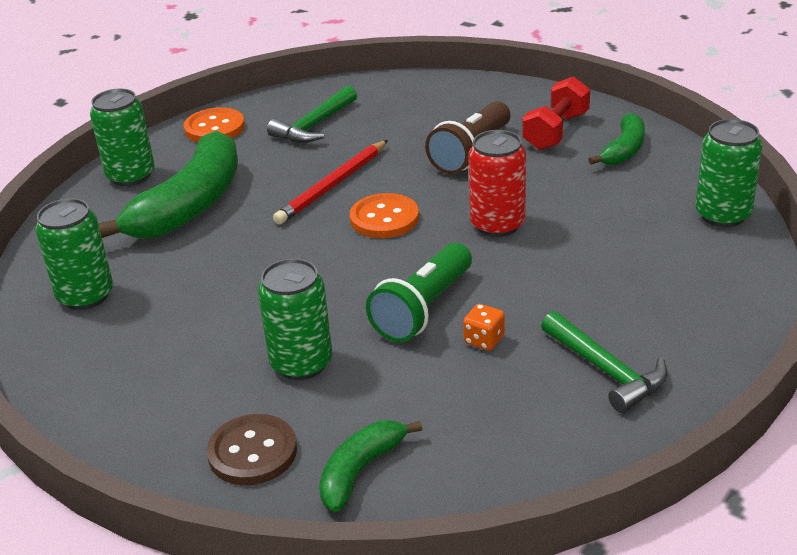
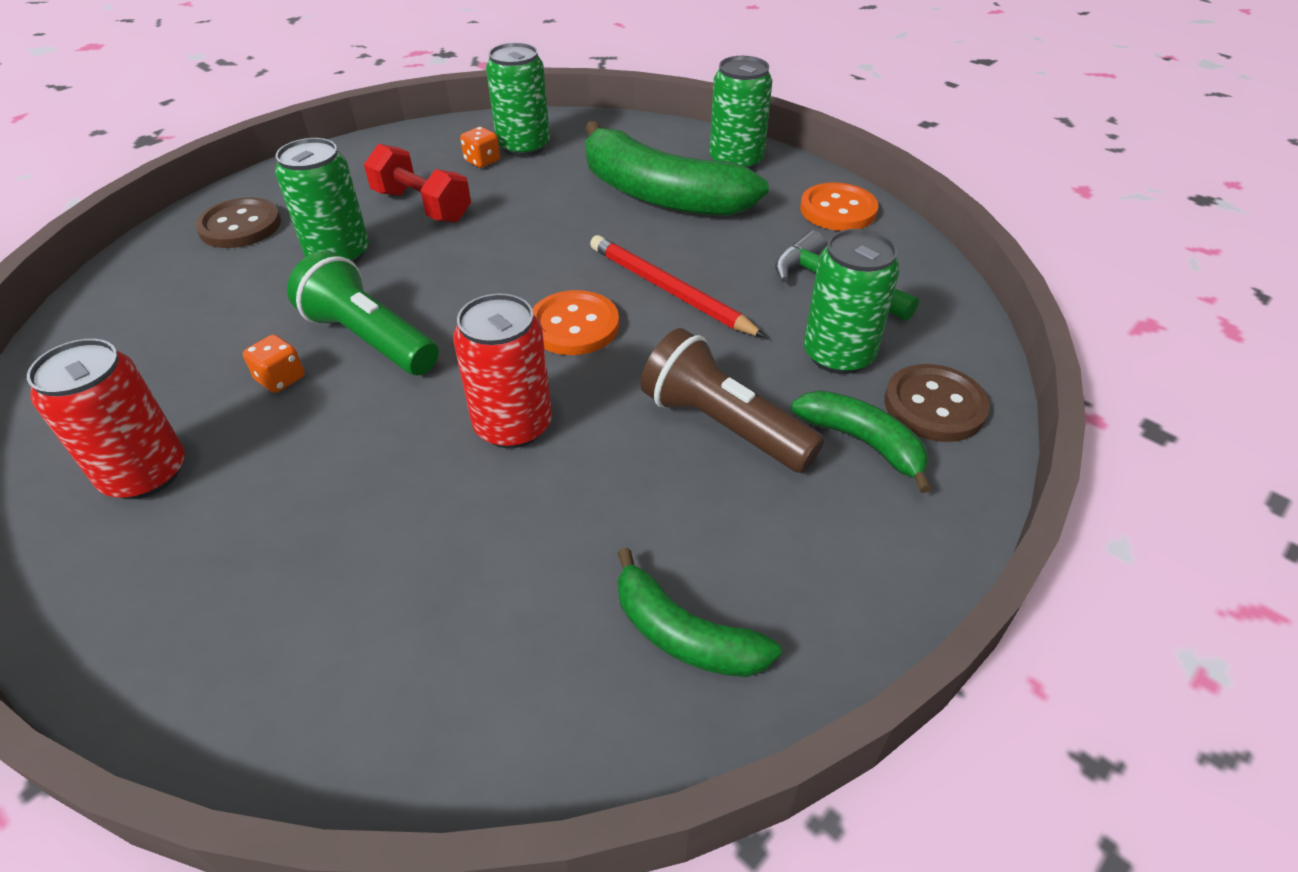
camera: 95 degrees right, 10 degrees up
green banana [319,420,422,512] -> green banana moved to [791,390,932,493]
red dumbbell [522,76,590,150] -> red dumbbell moved to [364,144,471,222]
green hammer [541,311,668,413] -> red can [27,339,185,499]
green can [695,119,763,227] -> green can moved to [804,229,900,374]
none -> orange dice [460,127,500,168]
none -> brown button [885,364,990,442]

